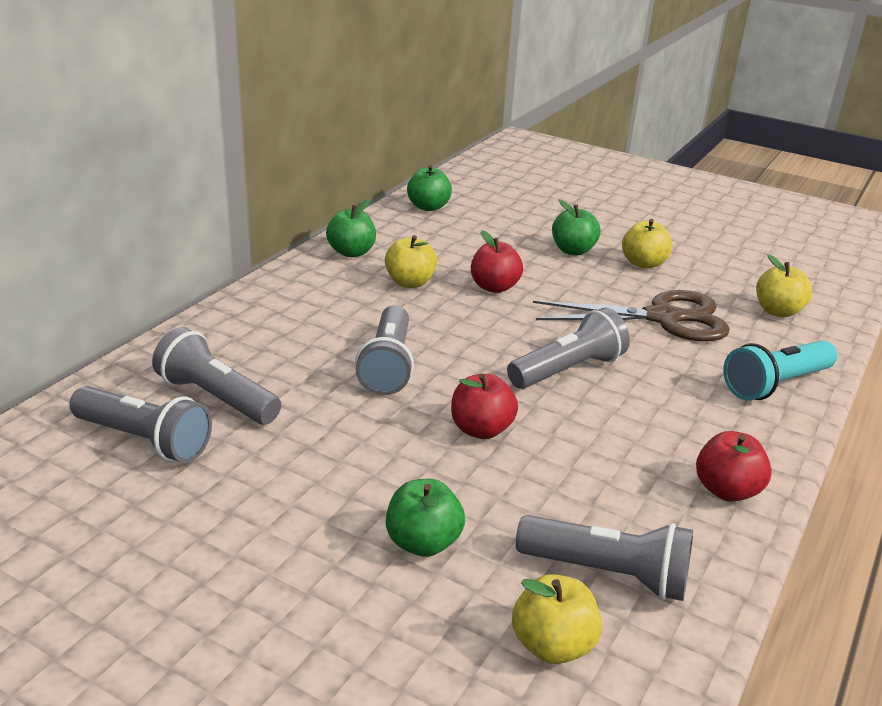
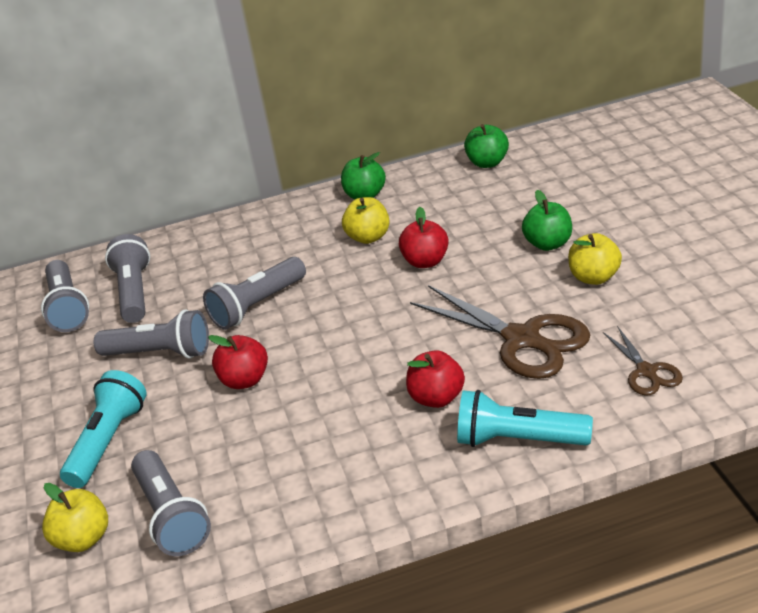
camera: 50 degrees right, 5 degrees up
green apple [386,479,465,557] -> turquoise flashlight [60,370,147,488]
grey flashlight [507,308,630,389] -> grey flashlight moved to [94,309,209,359]
red apple [696,431,772,502] -> red apple moved to [406,350,465,408]
yellow apple [756,255,812,317] -> brown scissors [603,326,683,396]

